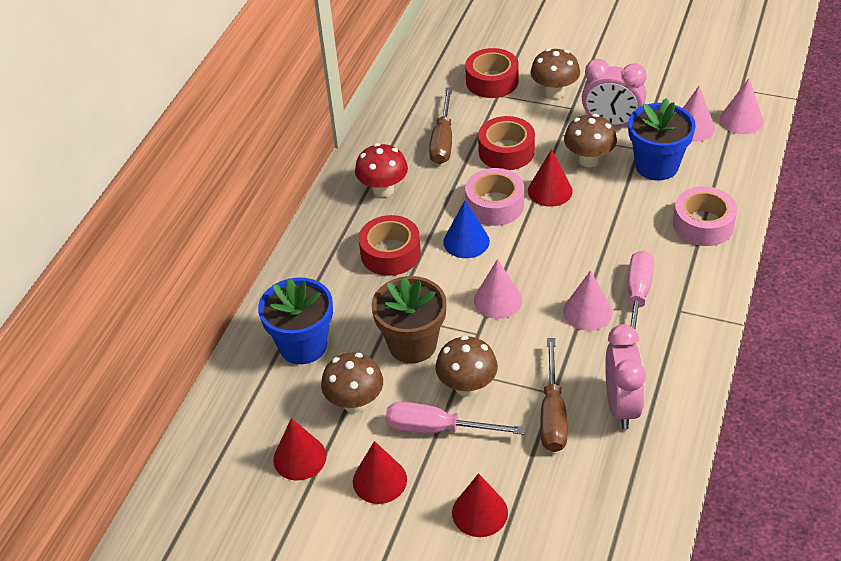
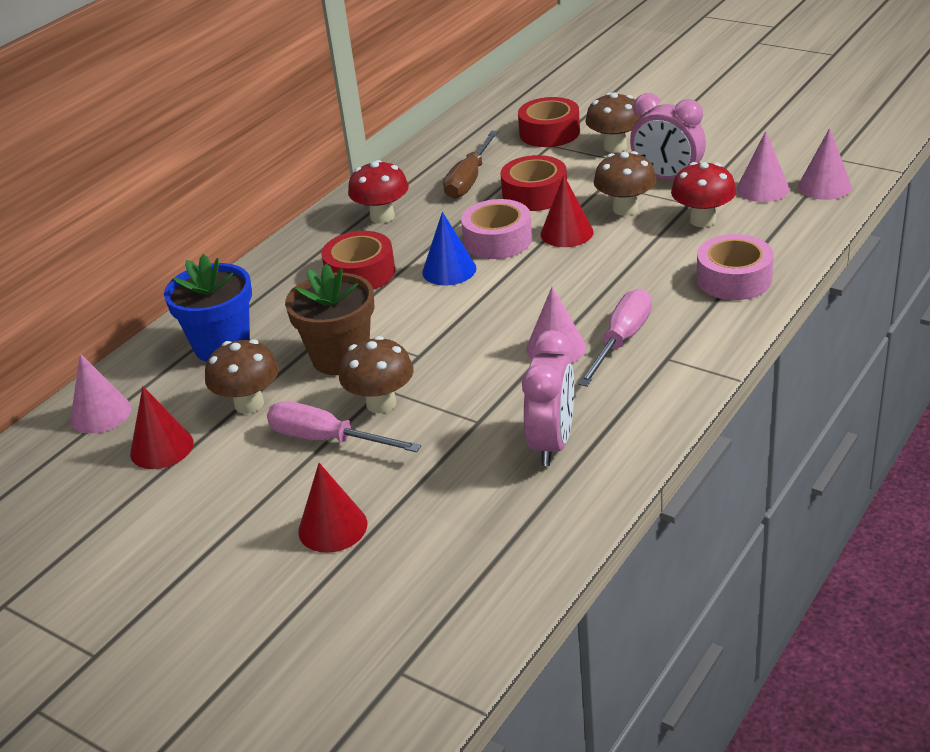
camera: 15 degrees right, 10 degrees down
red cone [353,441,407,504] -> none
pink cone [474,259,522,319] -> pink cone moved to [70,353,131,434]
brown screwdriver [540,338,568,452] -> none
blue flower pot [628,98,696,180] -> red mushroom [671,162,736,227]

